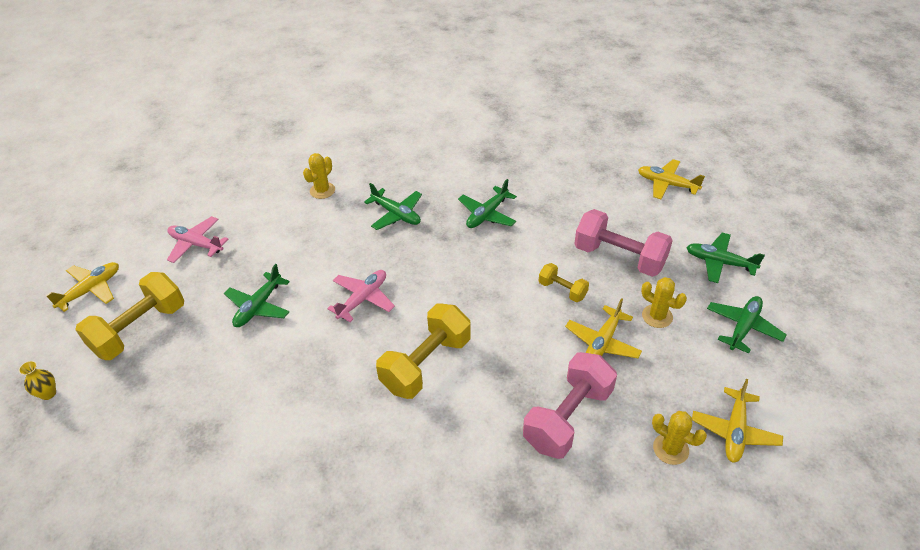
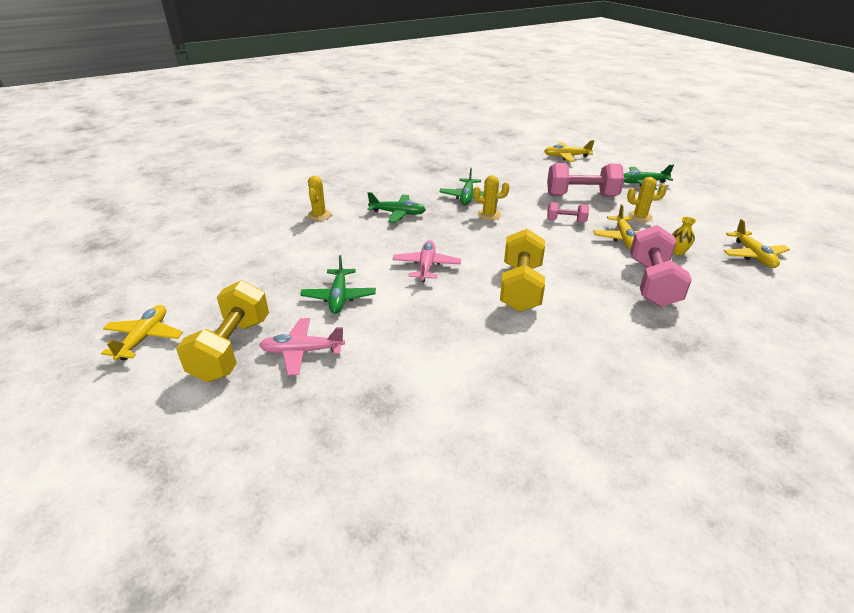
camera: 30 degrees left, 10 degrees down
yellow vase [19,361,56,400] -> yellow vase moved to [672,217,696,255]
pink plane [167,216,228,263] -> pink plane moved to [259,318,345,375]
yellow dumbbell [539,263,589,302] -> pink dumbbell [547,202,589,222]
yellow cactus [652,411,707,465] -> yellow cactus moved to [473,175,509,220]
green plane [707,296,787,354] -> none

